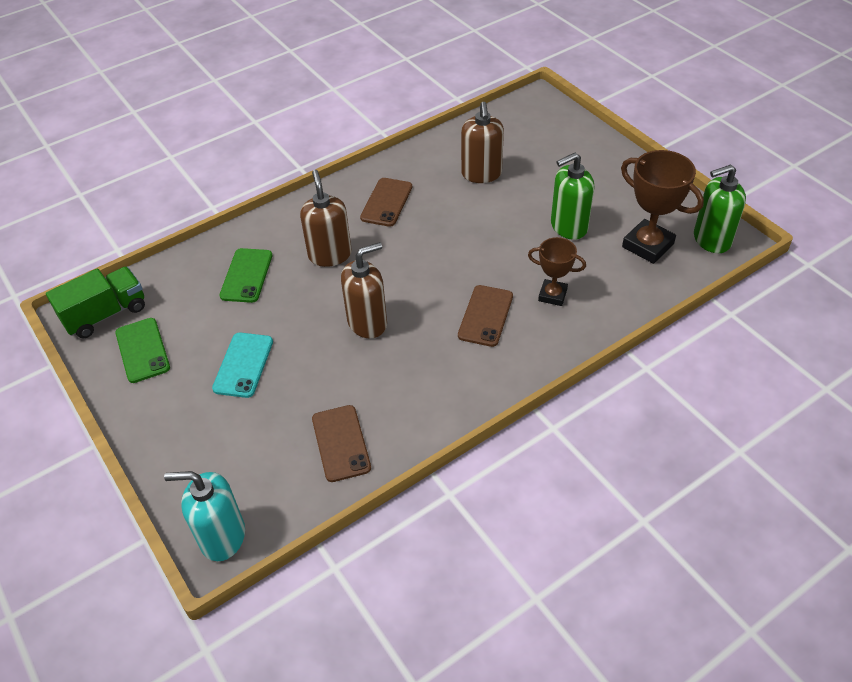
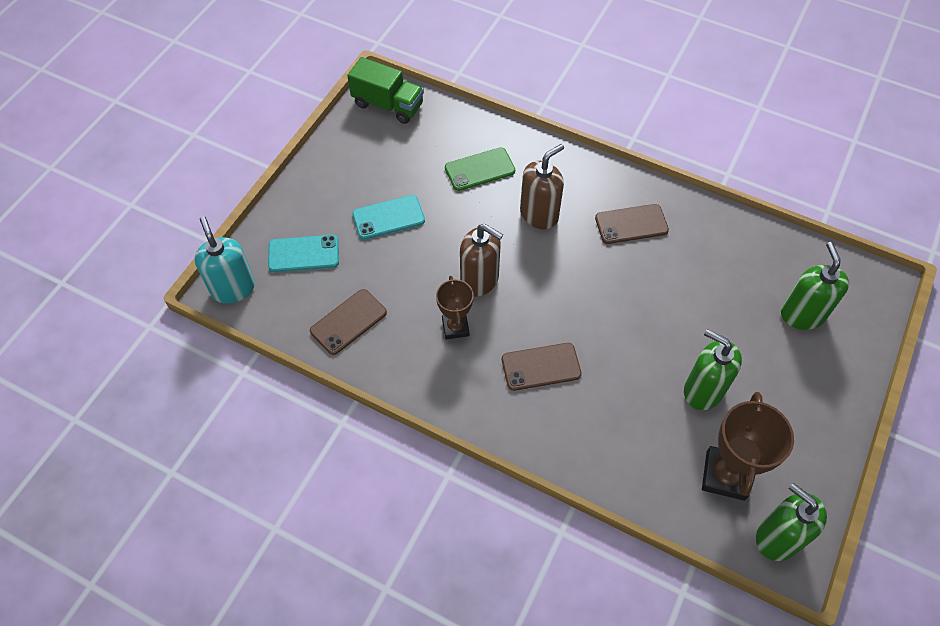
camera: 60 degrees right, 10 degrees up
green phone [115,318,170,383] -> none
brown soap dispenser [461,102,504,183] -> none
brown trophy [528,237,586,306] -> brown trophy moved to [436,276,474,340]
none -> turquoise phone [268,235,339,272]
none -> green soap dispenser [781,242,849,330]

